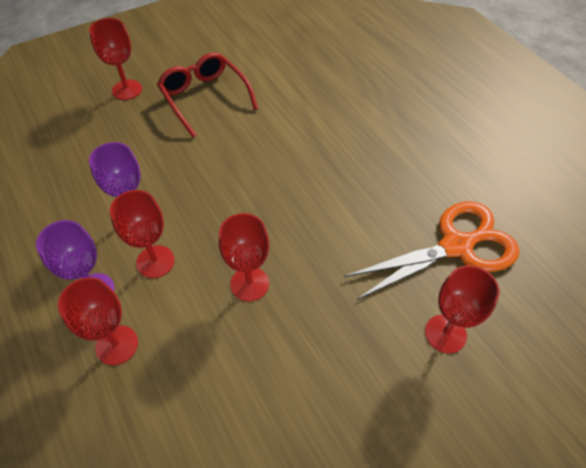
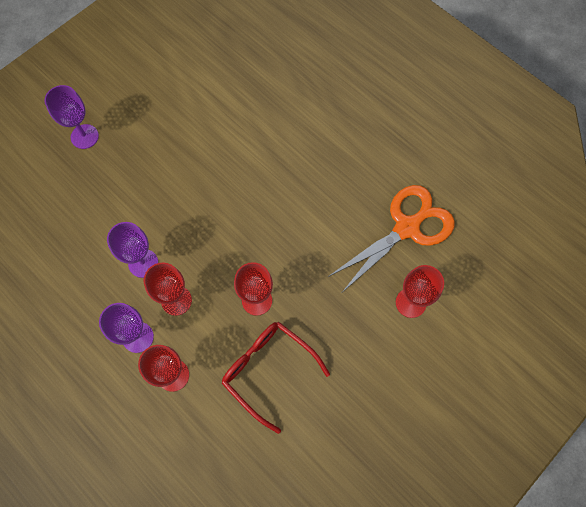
camera: 15 degrees left, 15 degrees up
red goblet [89,18,142,100] -> purple goblet [44,85,99,149]
red glasses [157,53,258,137] -> red glasses moved to [222,321,330,434]

